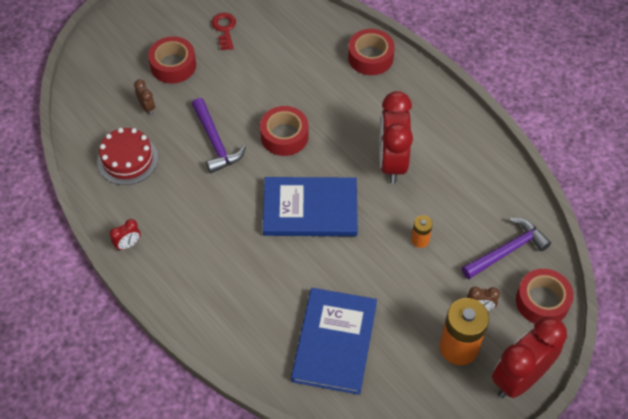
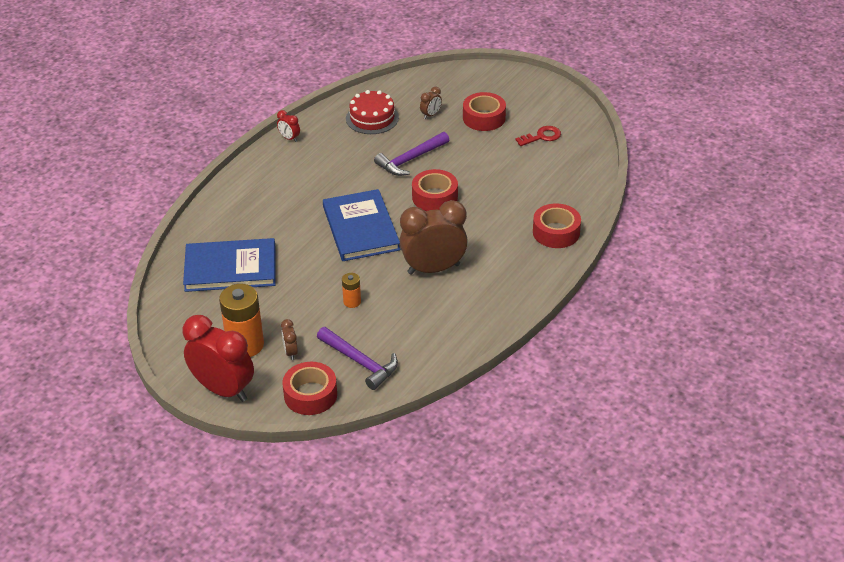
camera: 75 degrees right, 15 degrees down
red clock [379,91,413,184] -> brown clock [400,200,468,275]

